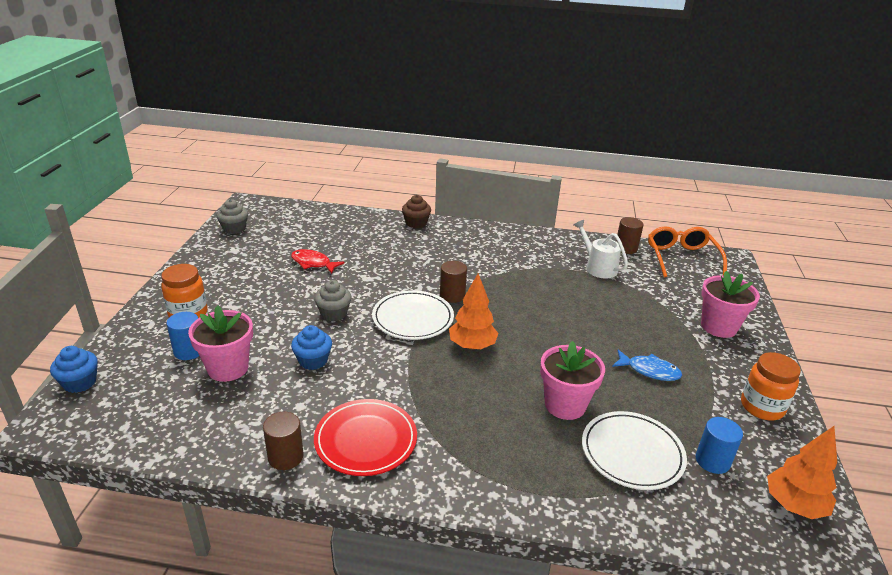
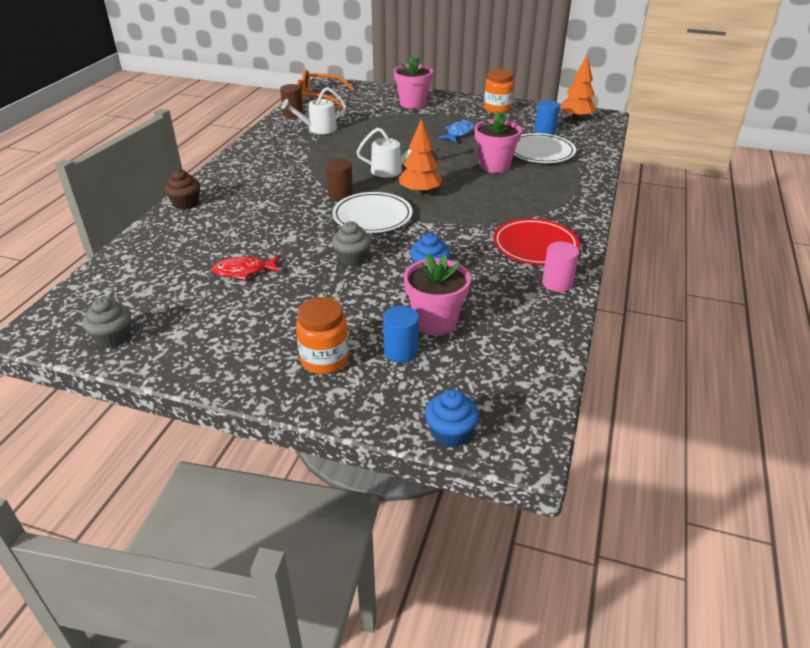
camera: 80 degrees left, 5 degrees up
brown cylinder [263,412,304,470] -> pink cylinder [542,242,579,292]
red fish [291,249,345,274] -> red fish turned 45 degrees clockwise [211,255,280,280]
none -> white watering can [357,128,431,178]

